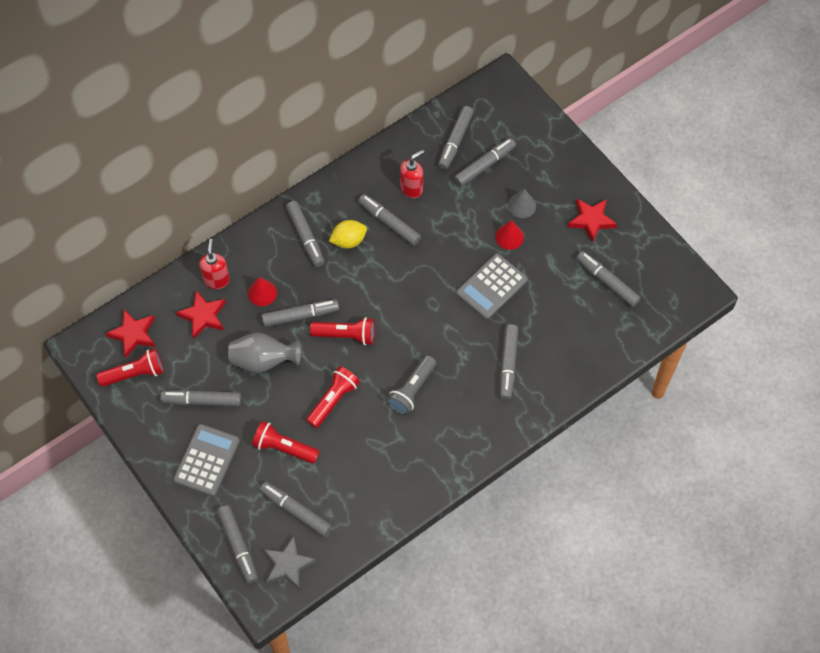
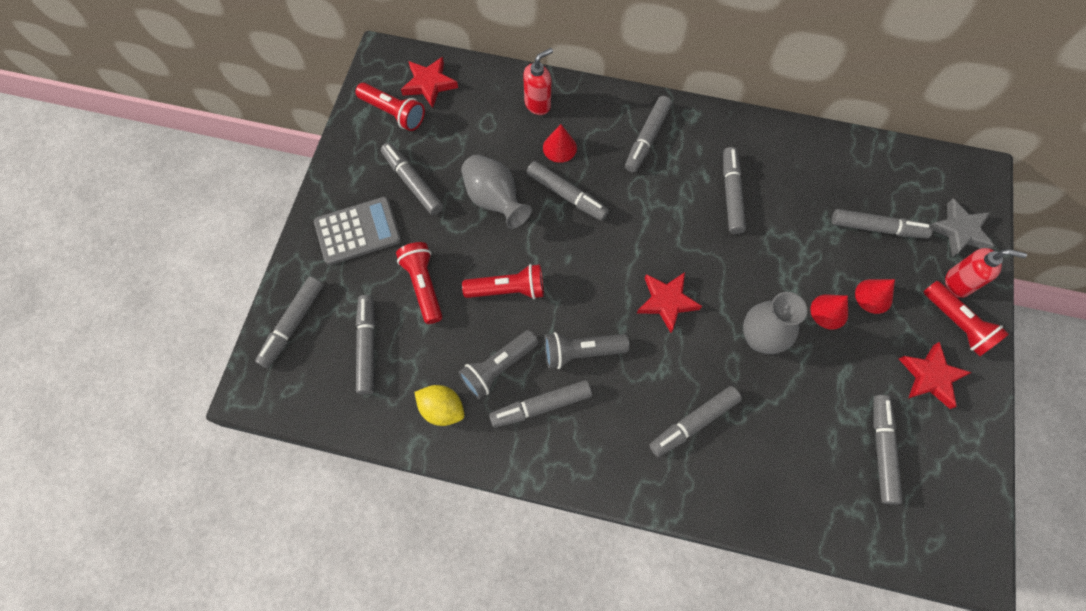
camera: 50 degrees right, 5 degrees up
red star [176,290,226,339] -> red star moved to [637,272,702,333]
grey star [263,536,316,590] -> grey star moved to [931,199,994,257]
red flashlight [310,317,375,345] -> red flashlight moved to [924,281,1009,356]
yellow lemon [329,220,367,248] -> yellow lemon moved to [415,385,464,426]
red soap dispenser [400,149,424,198] -> red soap dispenser moved to [945,248,1027,298]
grey marker [438,106,474,170] -> grey marker moved to [489,380,592,428]
grey calculator [456,253,527,319] -> grey vase [743,292,807,354]
grey cone [508,189,536,218] -> red cone [855,279,895,314]
none -> grey flashlight [458,330,538,399]

